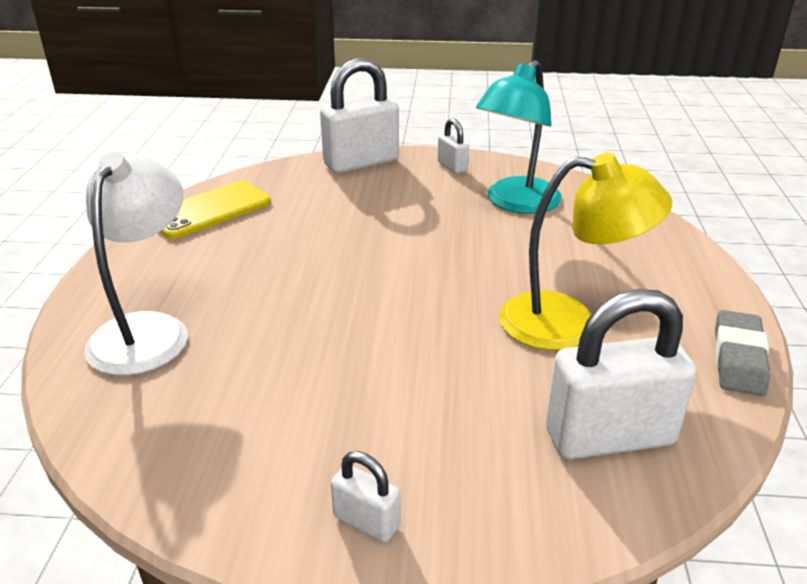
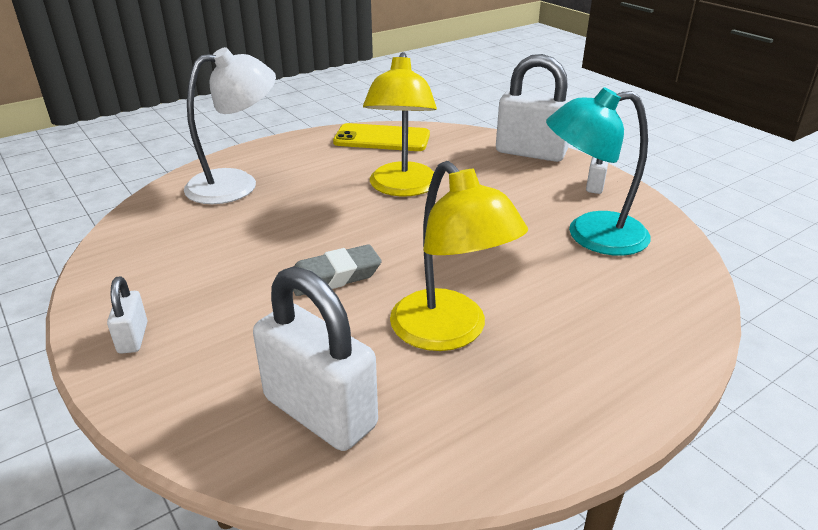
camera: 50 degrees right, 0 degrees up
grey eraser [715,310,770,396] -> grey eraser moved to [293,244,382,296]
none -> yellow lamp [363,52,437,197]

